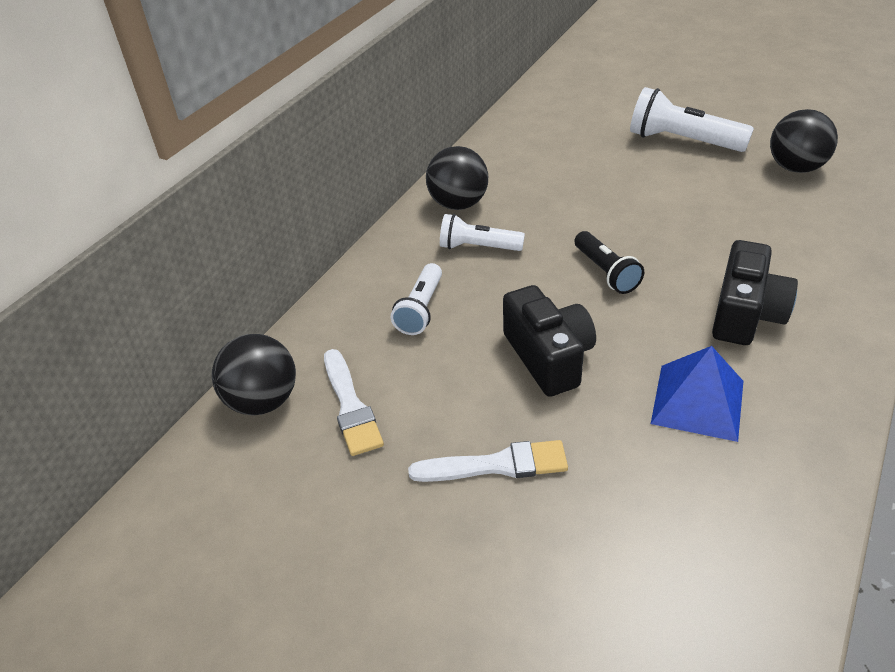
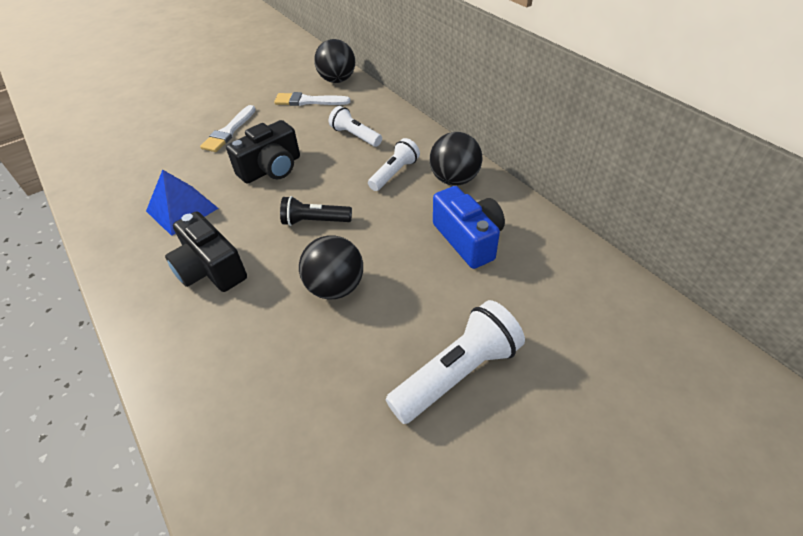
camera: 115 degrees right, 5 degrees up
black camera [503,285,596,397] -> black camera turned 45 degrees counterclockwise [226,120,300,184]
black ball [770,109,838,173] -> black ball moved to [299,235,363,299]
none -> blue camera [433,186,505,269]

